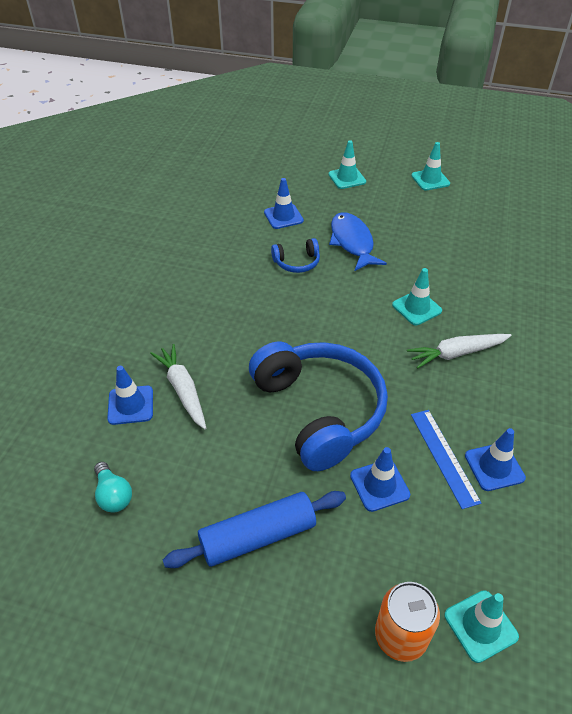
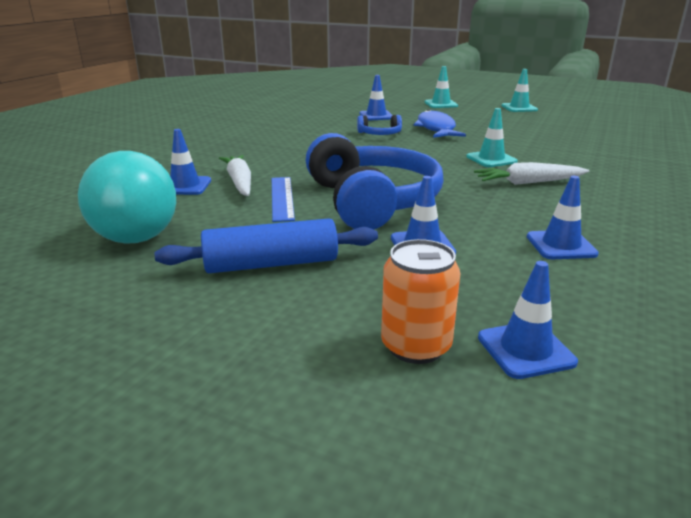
camera: 10 degrees right, 20 degrees down
turquoise light bulb [94,462,132,513] -> turquoise light bulb [78,151,176,244], size x2.29
blue ruler [411,410,481,509] -> blue ruler moved to [272,177,295,222]
turquoise traffic cone [444,590,519,663] -> blue traffic cone [478,261,578,379]

